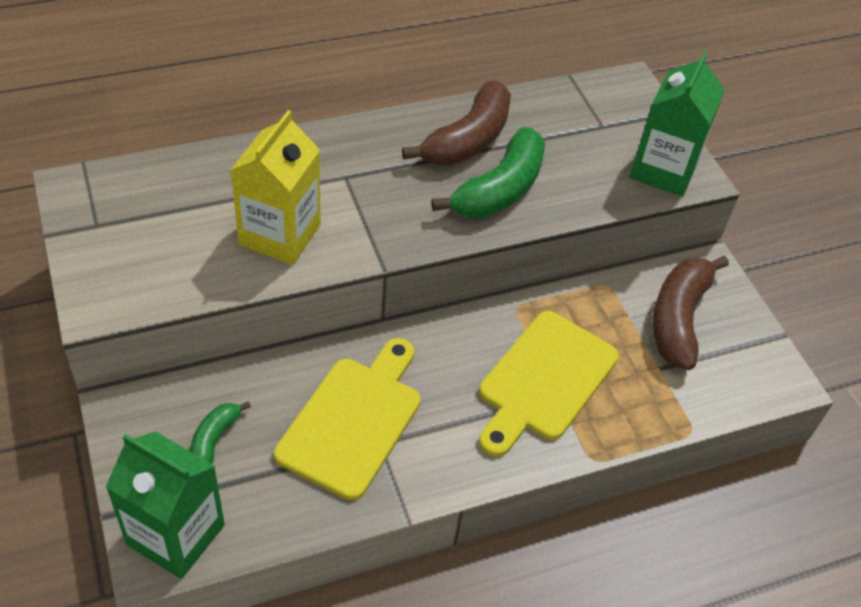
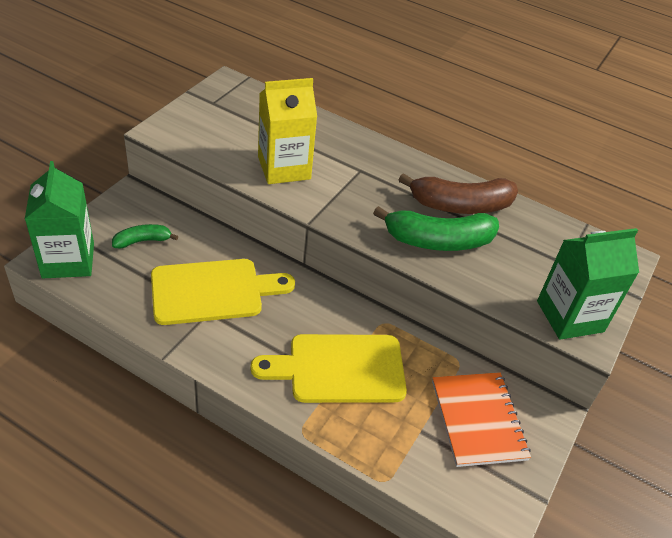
camera: 50 degrees right, 5 degrees down
brown banana [653,256,729,370] -> orange notebook [432,372,531,467]

